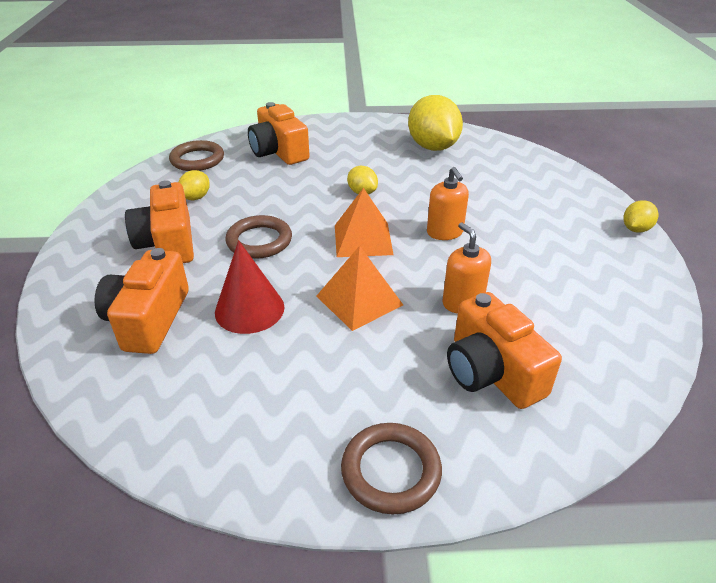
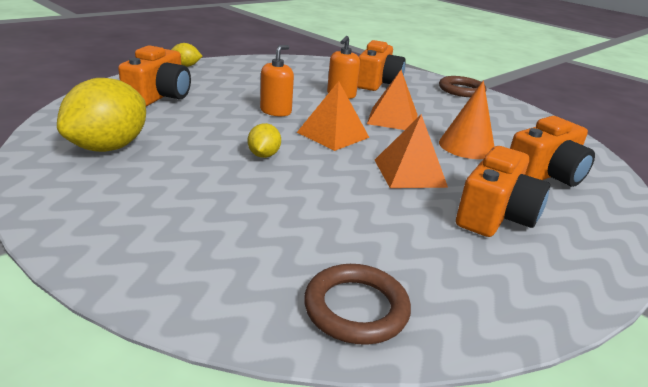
camera: 135 degrees left, 10 degrees down
yellow lemon [178,170,210,200] -> none
red cone [215,240,284,334] -> orange cone [439,80,495,159]
brown ring [225,215,292,259] -> orange pyramid [375,114,448,188]
orange camera [248,102,310,165] -> orange camera moved to [118,45,191,106]

